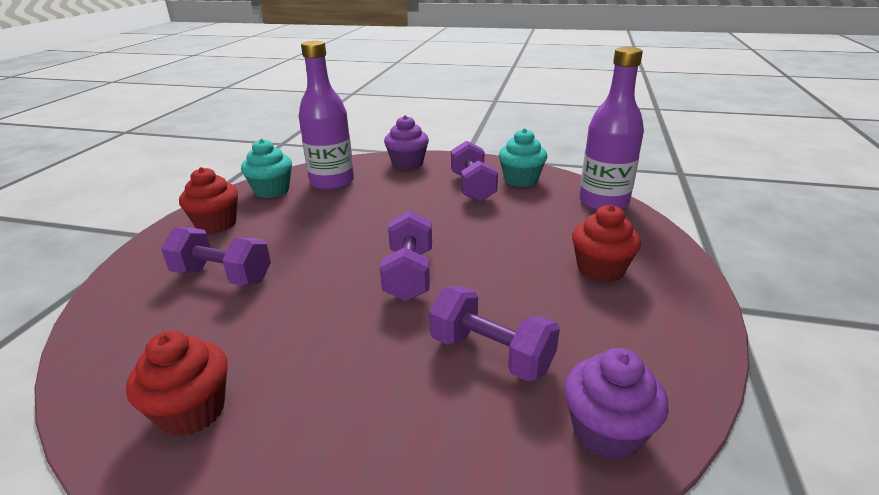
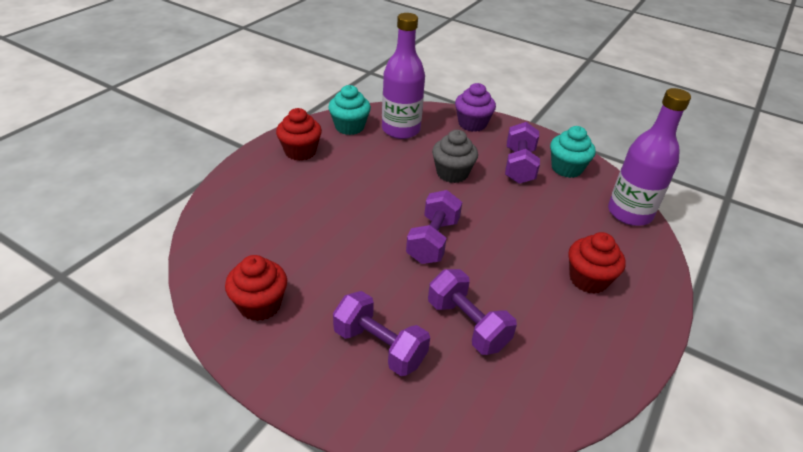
camera: 15 degrees right, 10 degrees up
purple dumbbell [161,227,271,286] -> purple dumbbell moved to [333,291,430,376]
purple cupcake [564,348,669,460] -> none
none -> grey cupcake [432,130,478,183]

